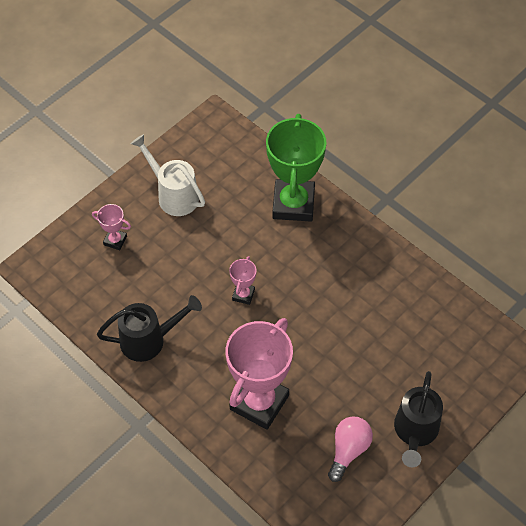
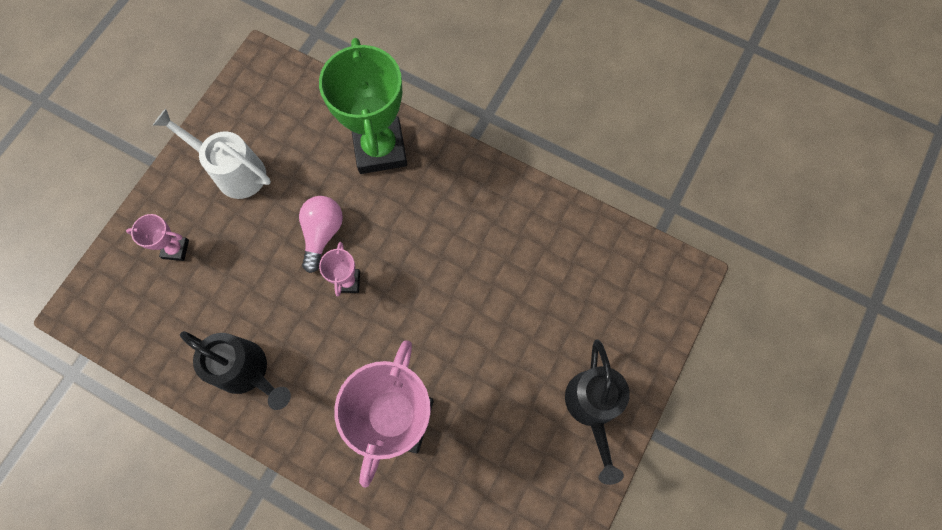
camera: 15 degrees left, 15 degrees up
black watering can [97,295,202,362] -> black watering can turned 60 degrees clockwise [180,331,291,410]
pink light bulb [328,416,373,482] -> pink light bulb moved to [299,196,343,273]

